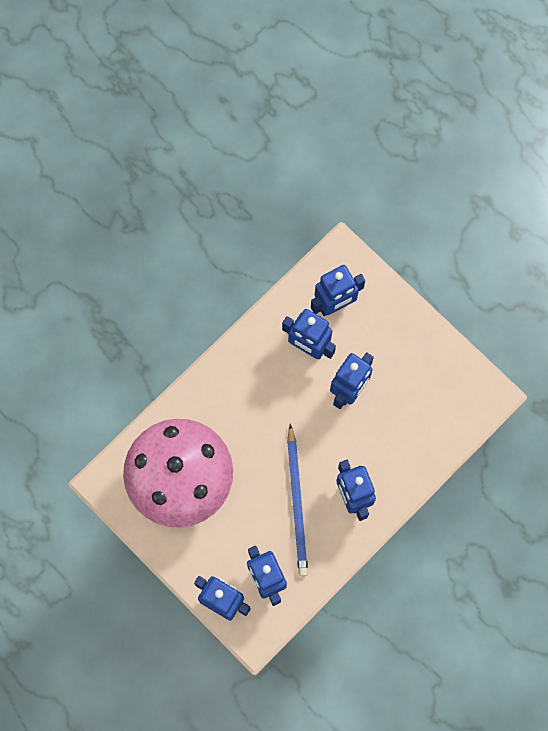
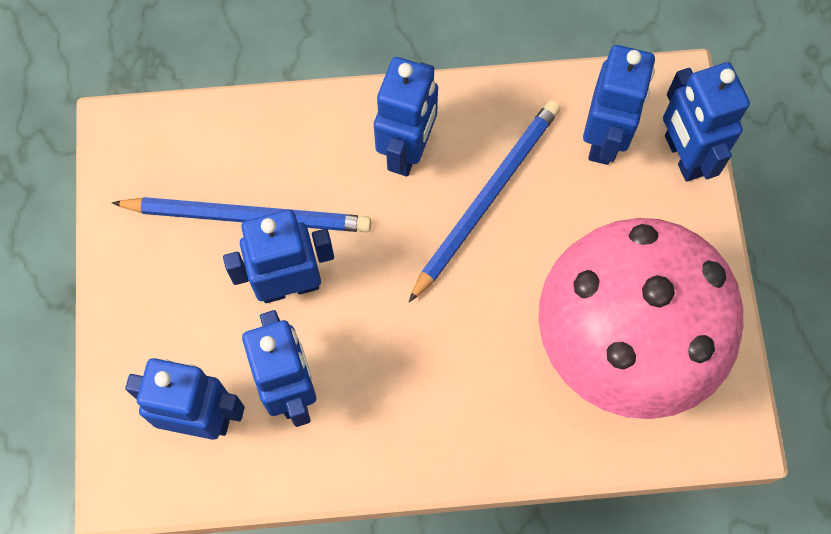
camera: 140 degrees left, 5 degrees down
none -> blue pencil [112,197,371,232]

